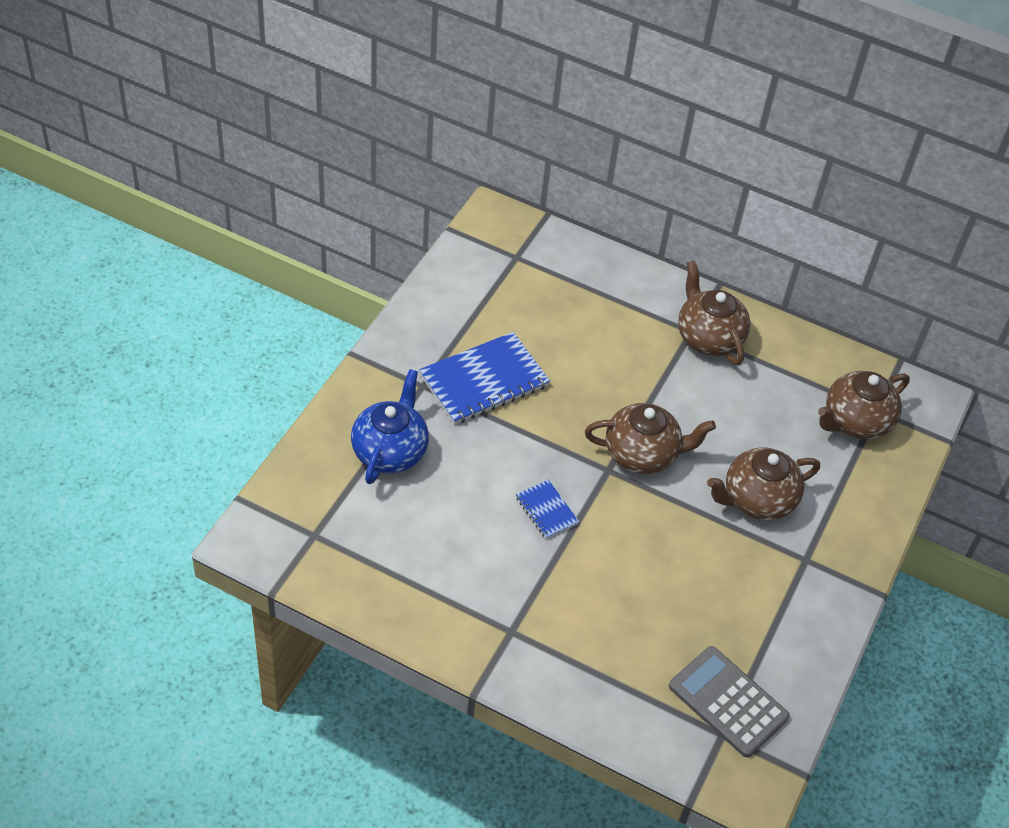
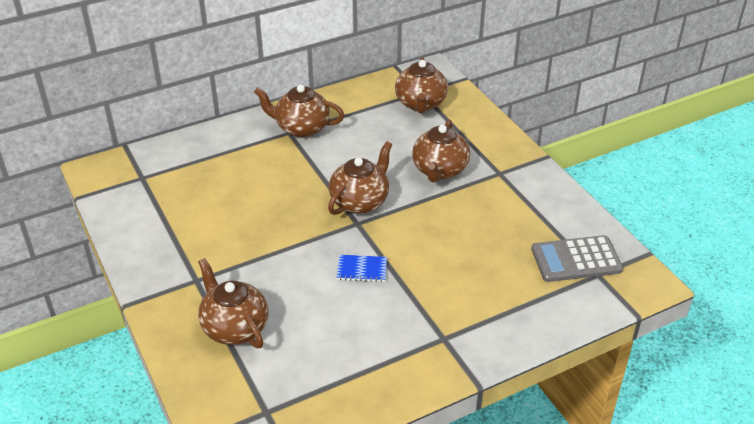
camera: 50 degrees left, 10 degrees down
blue teapot [351,369,429,484] -> brown teapot [198,258,268,348]
blue notebook [419,332,550,425] -> none

